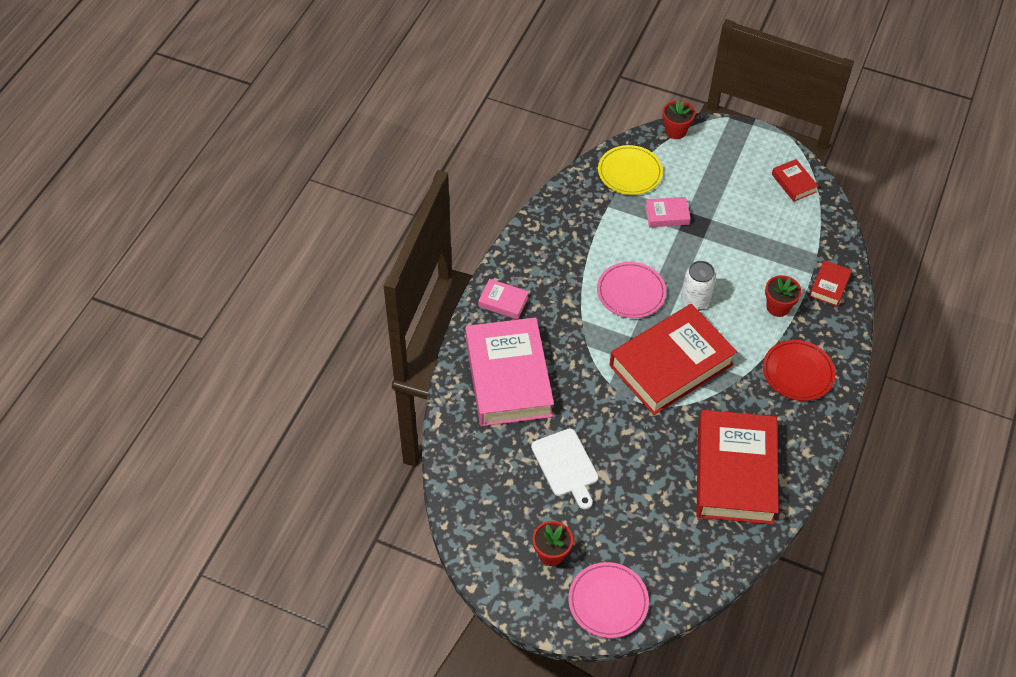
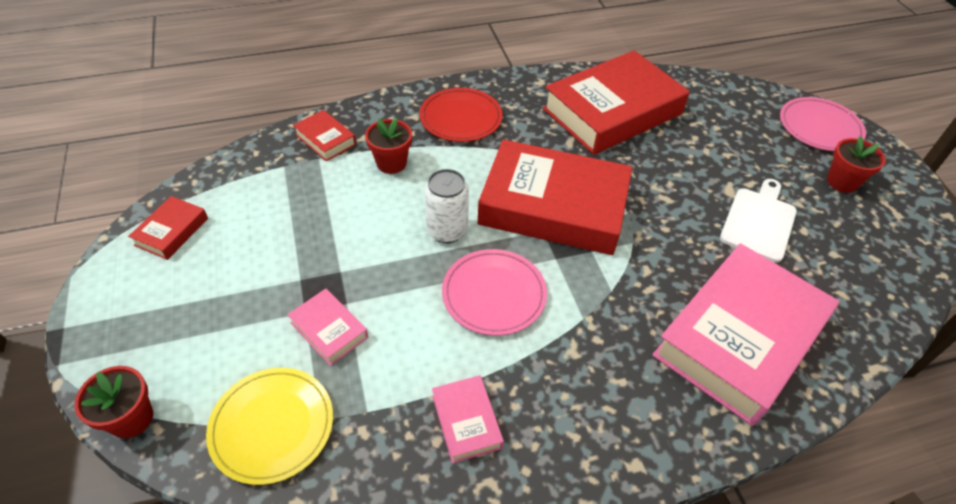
camera: 130 degrees left, 5 degrees down
pink book [478,279,529,320] -> pink book moved to [432,375,504,464]
red book [809,260,852,306] -> red book turned 60 degrees clockwise [293,110,356,161]

